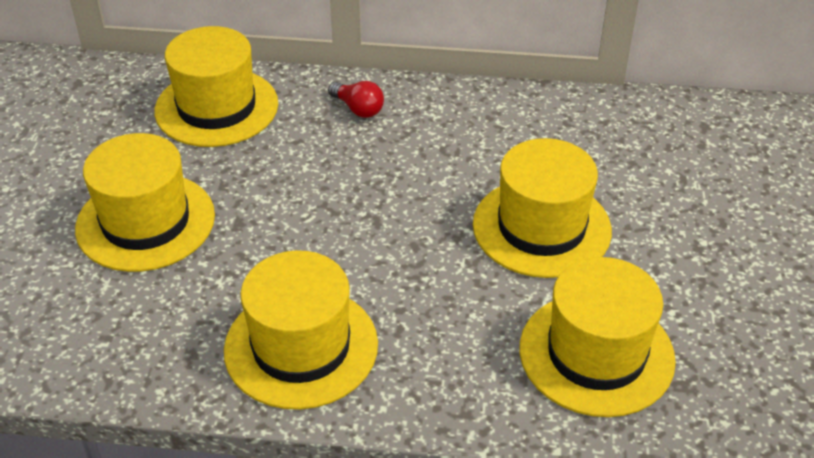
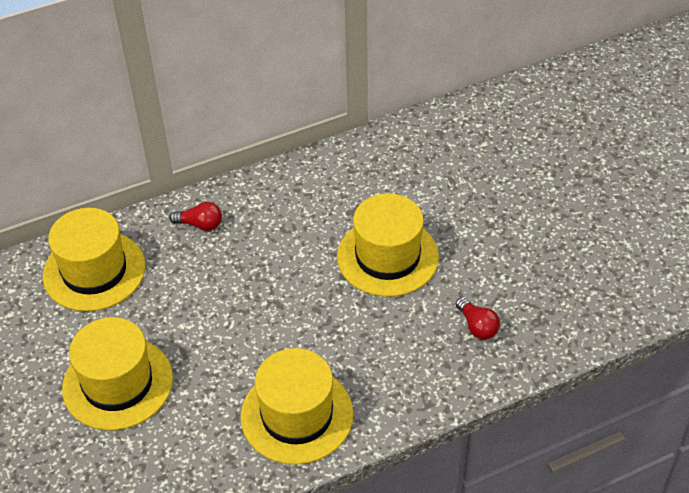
camera: 30 degrees left, 5 degrees up
yellow hat [520,257,676,417] -> red light bulb [456,297,500,339]

